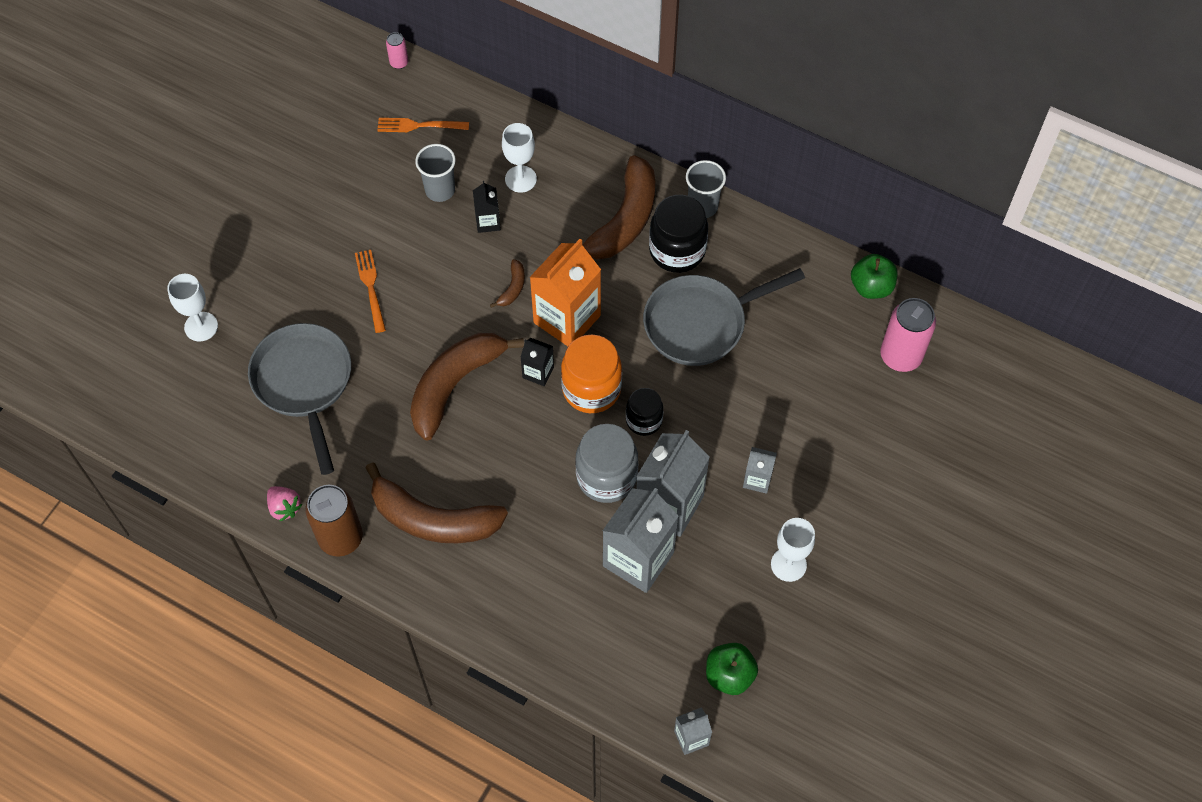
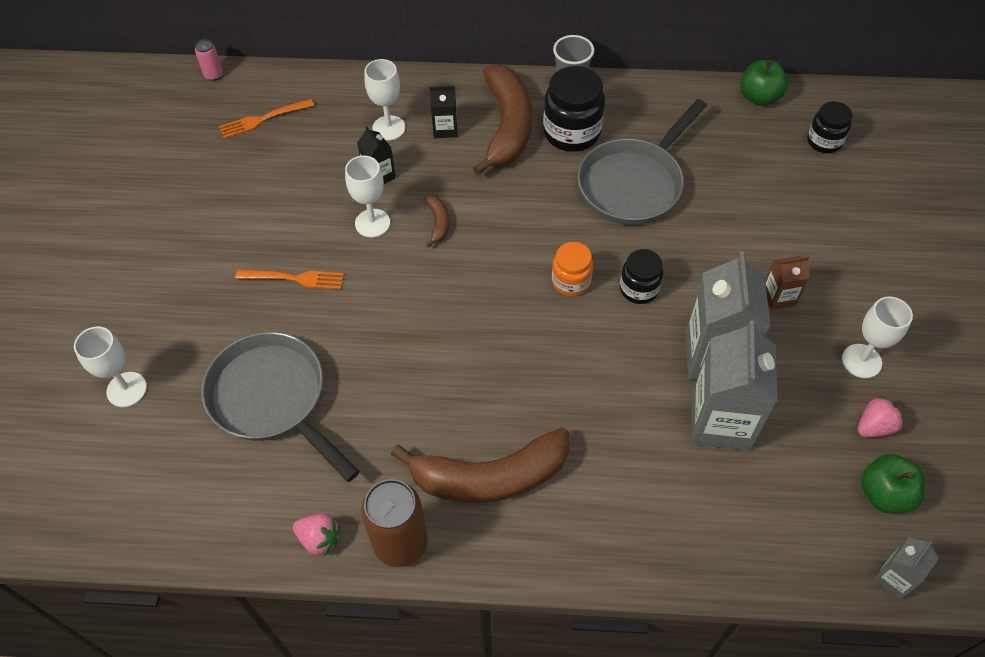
camera: 25 degrees left, 5 degrees down
orange fork [355,250,386,333] -> orange fork turned 135 degrees clockwise [235,269,344,290]
brown banana [410,333,524,441] -> none
grey cup [415,144,456,202] -> none
black carton [520,338,554,386] -> black carton moved to [430,86,457,138]
orange carton [530,239,601,346] -> none
orange jar [561,334,622,413] -> orange jar [552,242,593,296], size x0.61
grey jar [575,424,638,503] -> none
grey carton [743,447,777,494] -> brown carton [765,256,809,310]
pink can [881,298,936,372] -> black jar [807,101,853,153]
none -> white goblet [345,156,390,238]
none -> pink strawberry [857,396,904,437]

